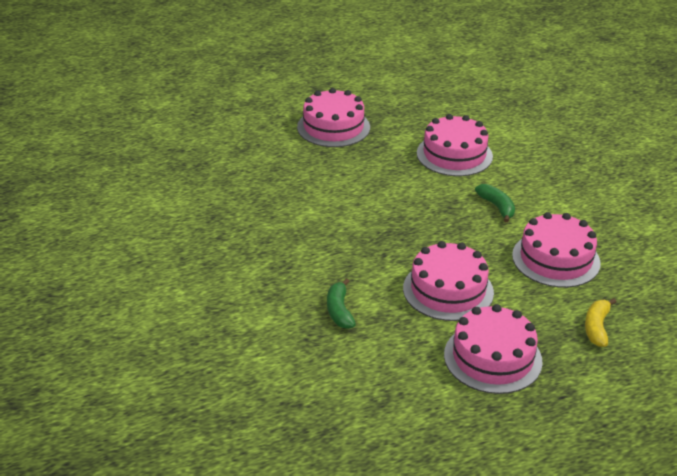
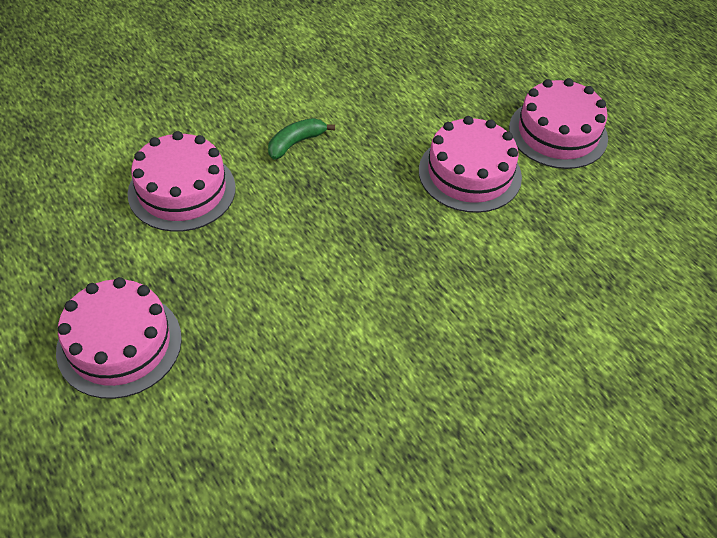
camera: 105 degrees left, 15 degrees up
green banana [327,278,356,329] -> none
pink cake [512,212,601,288] -> none
yellow banana [585,298,616,347] -> none

